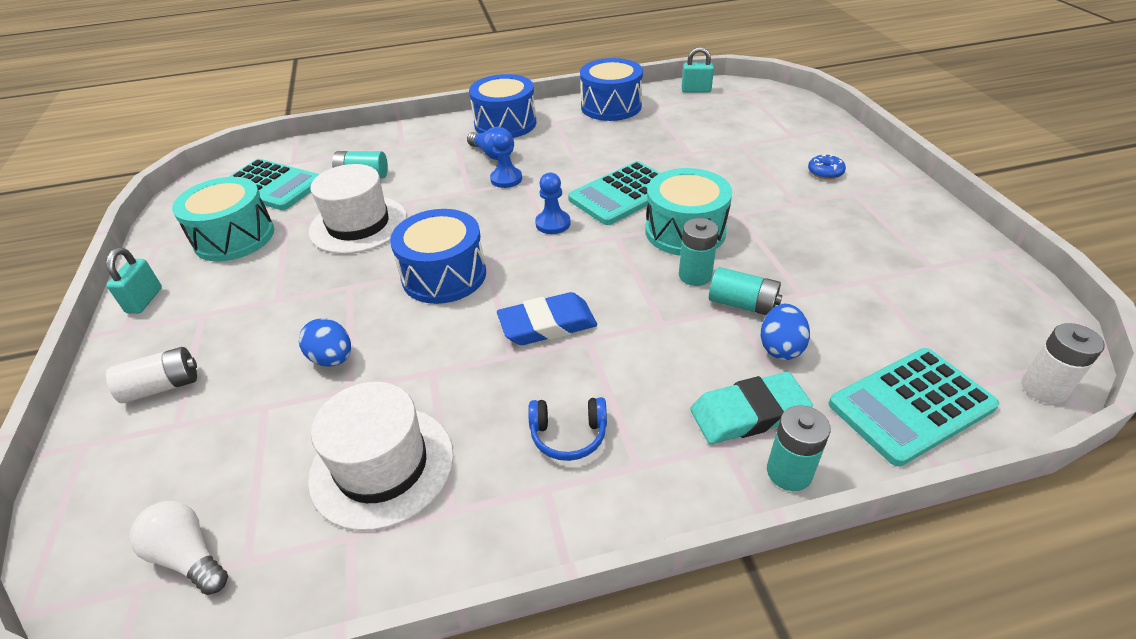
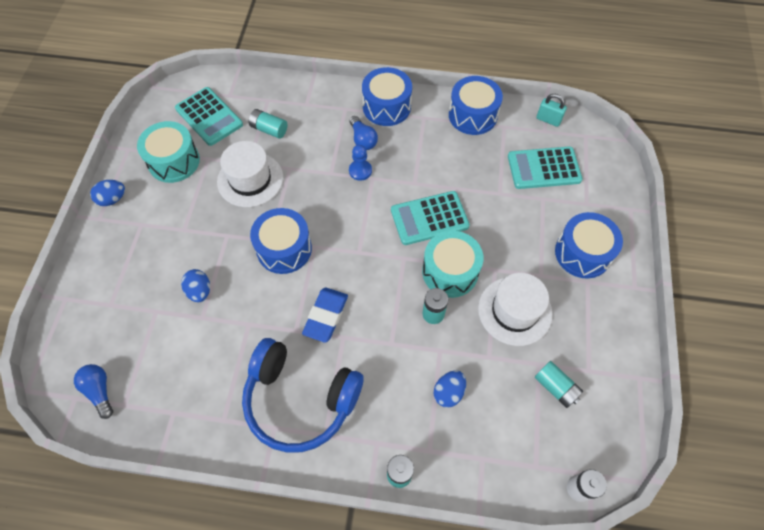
camera: 20 degrees right, 20 degrees up
turquoise padlock [106,248,162,314] -> blue egg [90,180,125,206]
white battery [106,347,197,403] -> none
white light bulb [129,501,228,595] -> blue light bulb [74,364,113,419]
white hat [308,382,454,531] -> white hat moved to [478,273,553,346]
blue eraser [497,292,597,345] -> blue eraser turned 75 degrees counterclockwise [302,287,348,343]
blue headphones [528,397,607,461] -> blue headphones [242,338,363,453], size x2.47
blue pawn [535,173,570,234] -> none
turquoise eraser [690,372,813,444] -> none
turquoise battery [709,267,782,315] -> turquoise battery moved to [535,361,583,408]
blue donut [808,154,846,179] -> blue drum [555,212,623,278]
turquoise calculator [828,348,999,466] -> turquoise calculator moved to [508,146,582,189]

